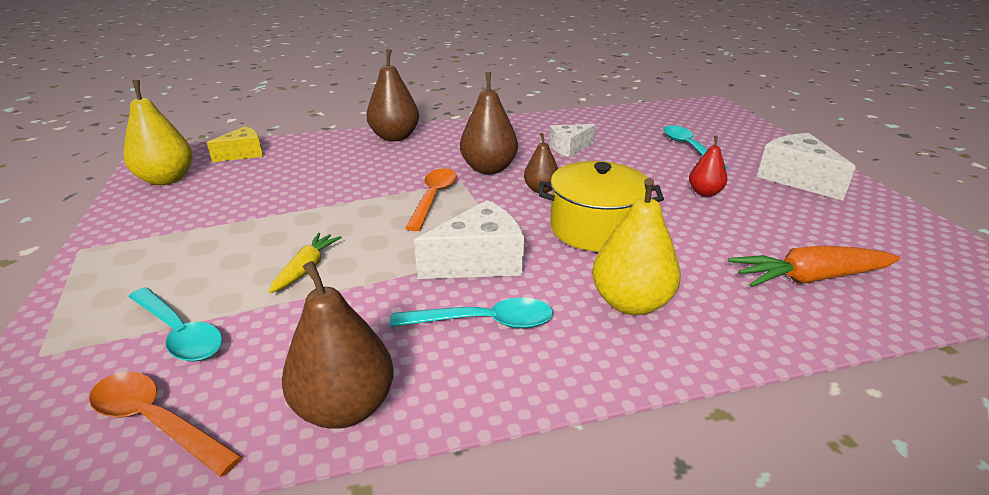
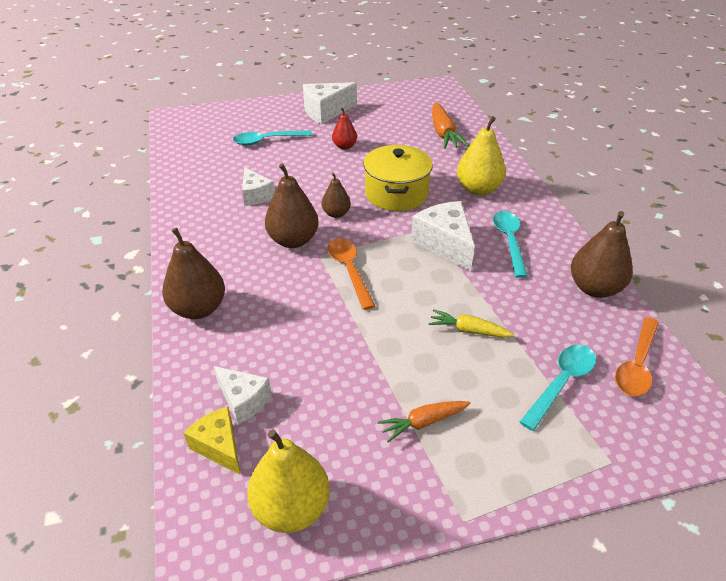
camera: 90 degrees left, 10 degrees up
orange spoon [406,168,457,231] -> orange spoon turned 60 degrees clockwise [328,238,375,310]
none -> white cheese [214,366,272,424]
none -> orange carrot [378,401,471,443]

